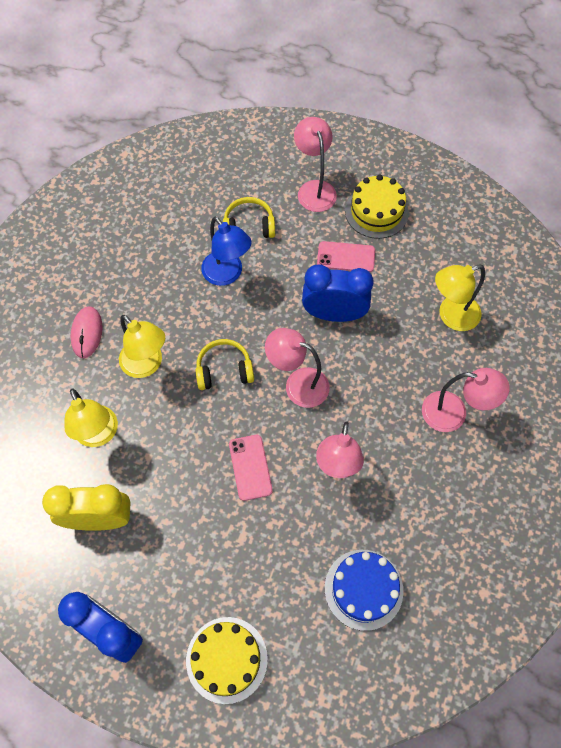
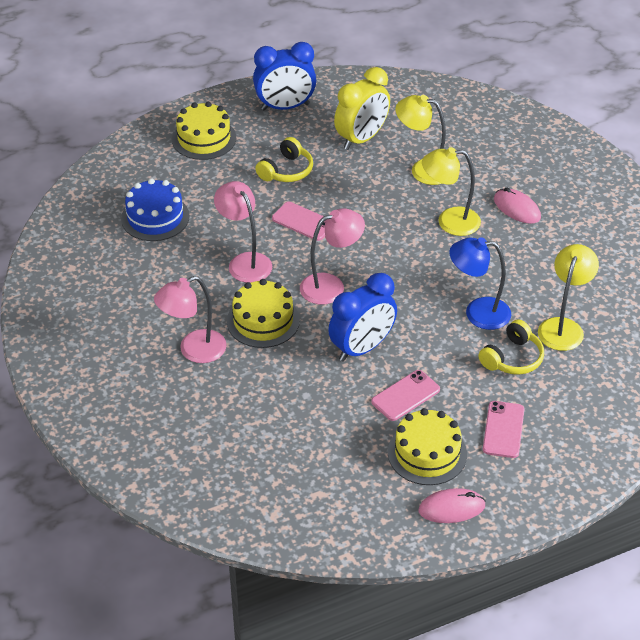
camera: 135 degrees right, 20 degrees down
yellow headphones [196,339,254,390] -> yellow headphones moved to [255,137,313,182]
pink lamp [294,117,337,212] -> pink phone [483,401,524,458]
yellow lamp [435,265,485,331] -> yellow lamp moved to [538,244,599,351]
none -> yellow cake [227,279,300,348]
none -> pink mouse [419,488,486,523]

